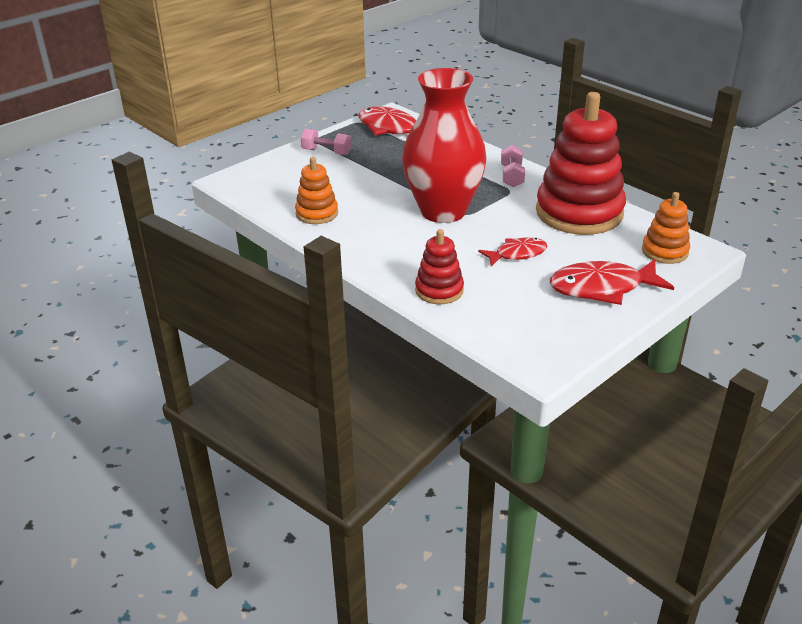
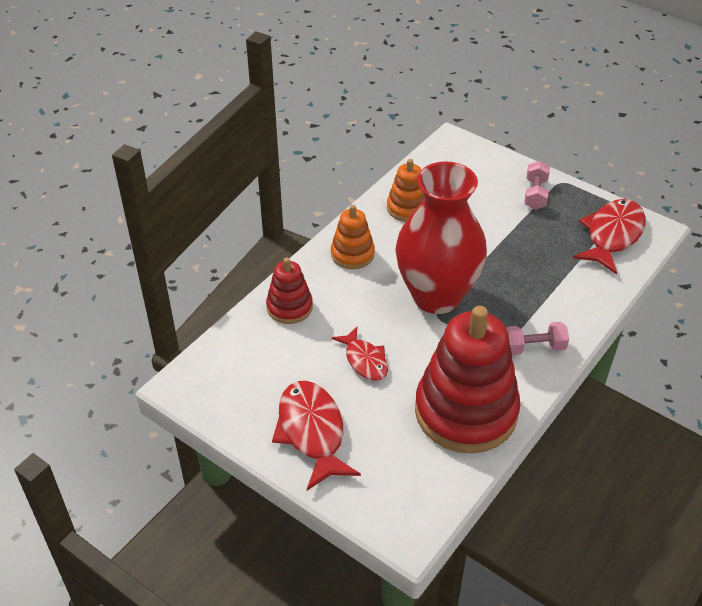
camera: 80 degrees right, 10 degrees up
orange stacking toy [642,192,690,264] -> orange stacking toy moved to [331,205,375,269]

